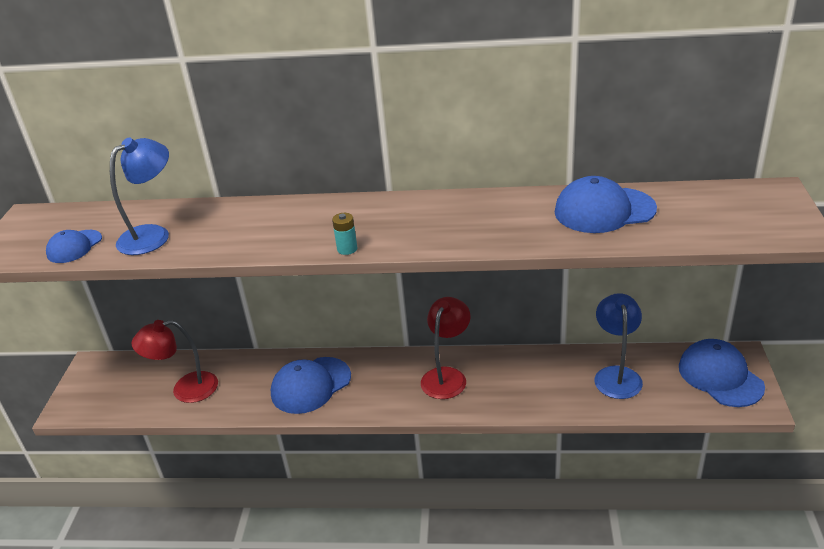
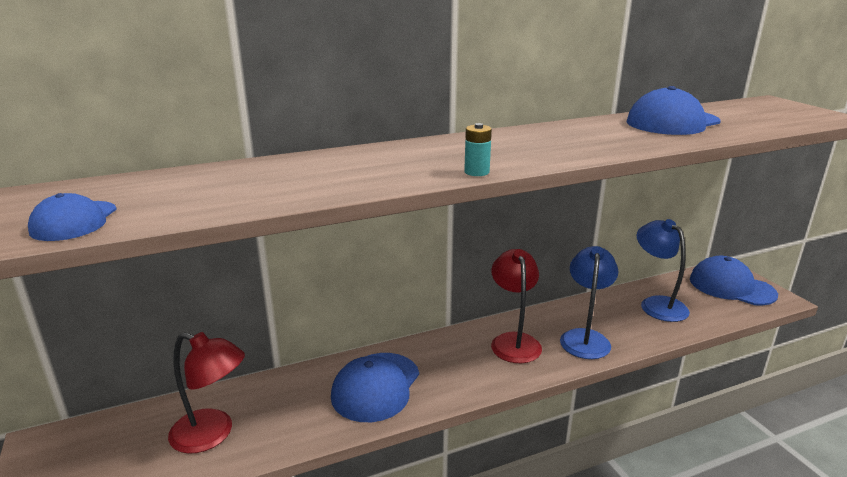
camera: 30 degrees left, 10 degrees down
blue lamp [110,138,169,255] -> blue lamp moved to [560,246,618,359]
red lamp [131,320,218,403] -> red lamp turned 120 degrees counterclockwise [168,332,245,454]

